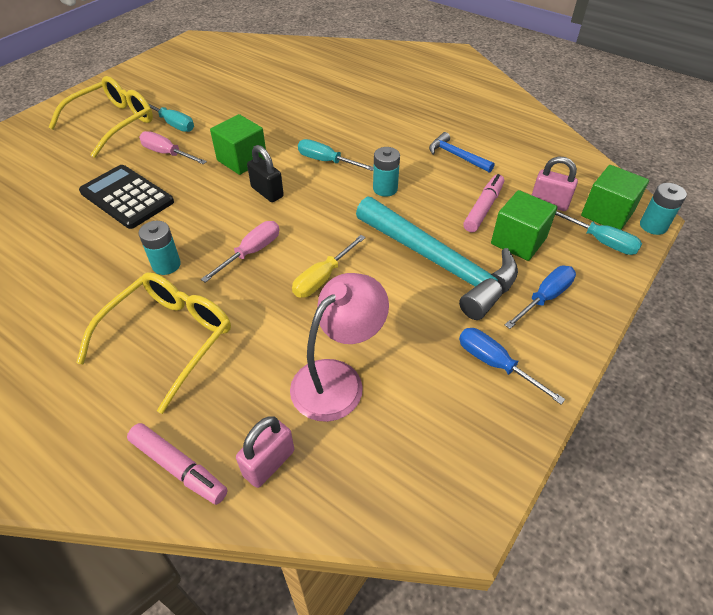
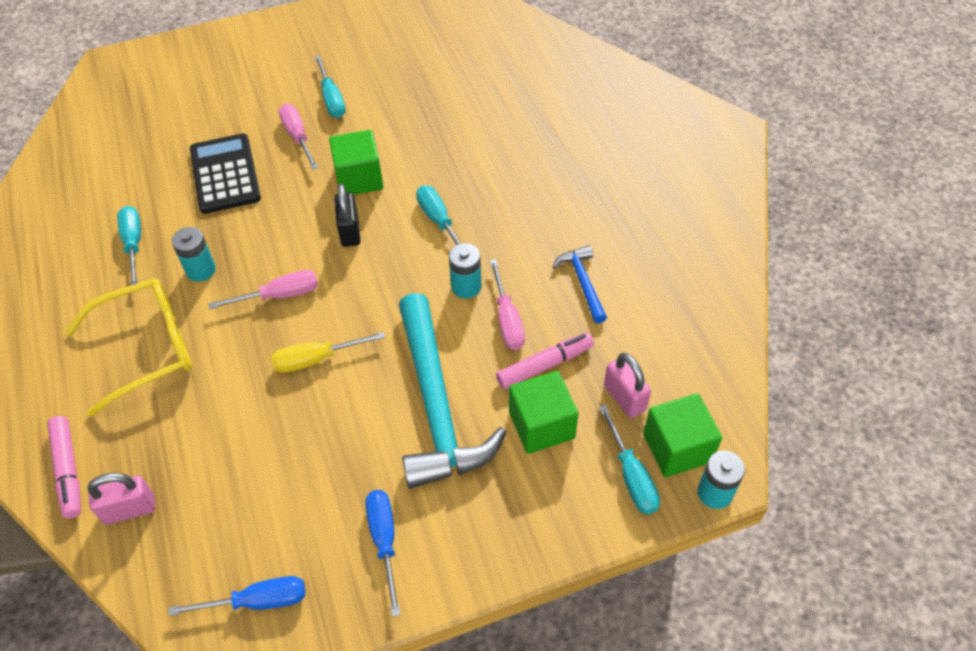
camera: 35 degrees right, 5 degrees up
yellow glasses [48,76,153,158] -> none
pink lamp [290,273,389,422] -> none
blue screwdriver [505,266,576,329] -> blue screwdriver moved to [169,576,306,616]
none -> turquoise screwdriver [117,206,141,286]
none -> pink screwdriver [490,259,525,350]

